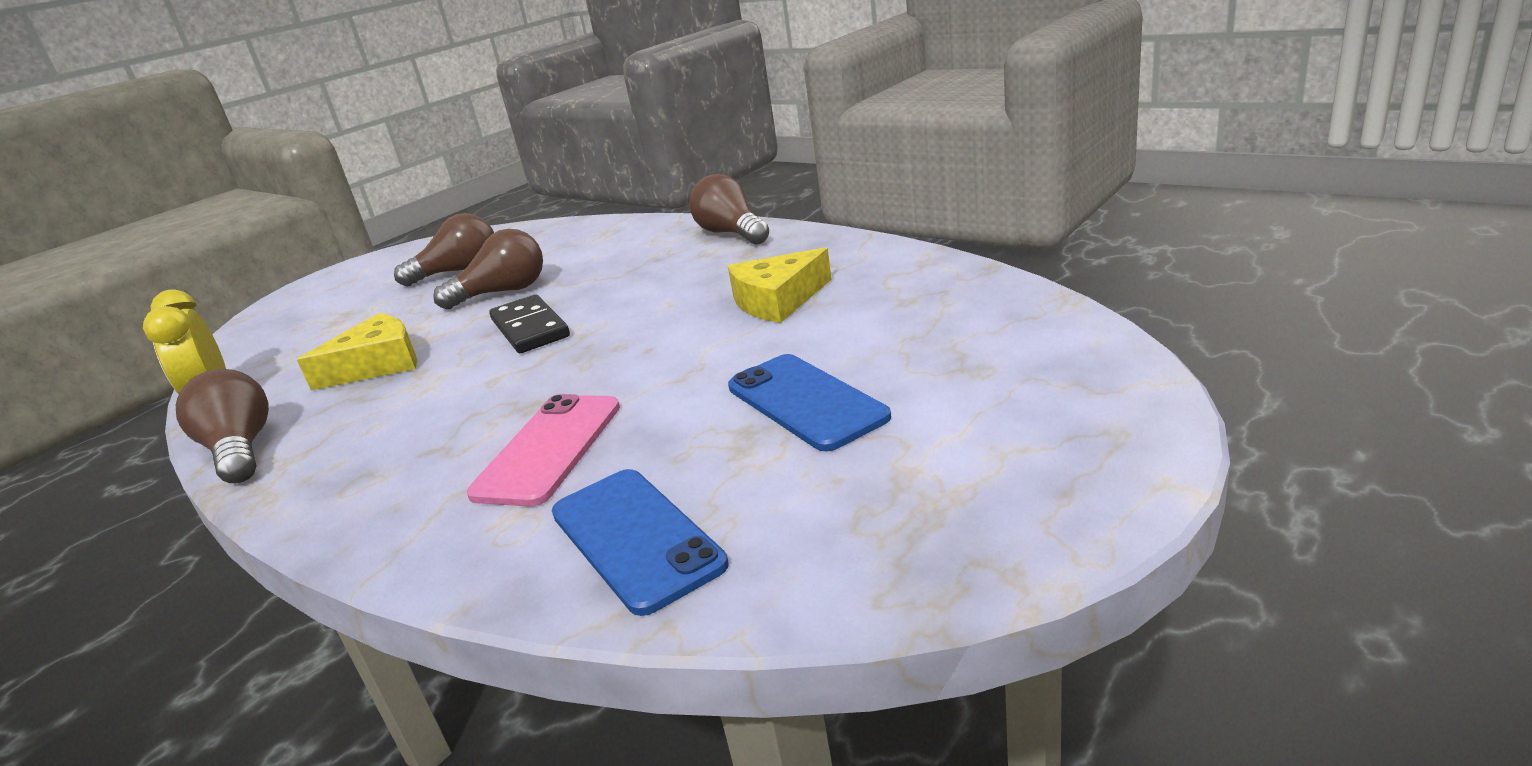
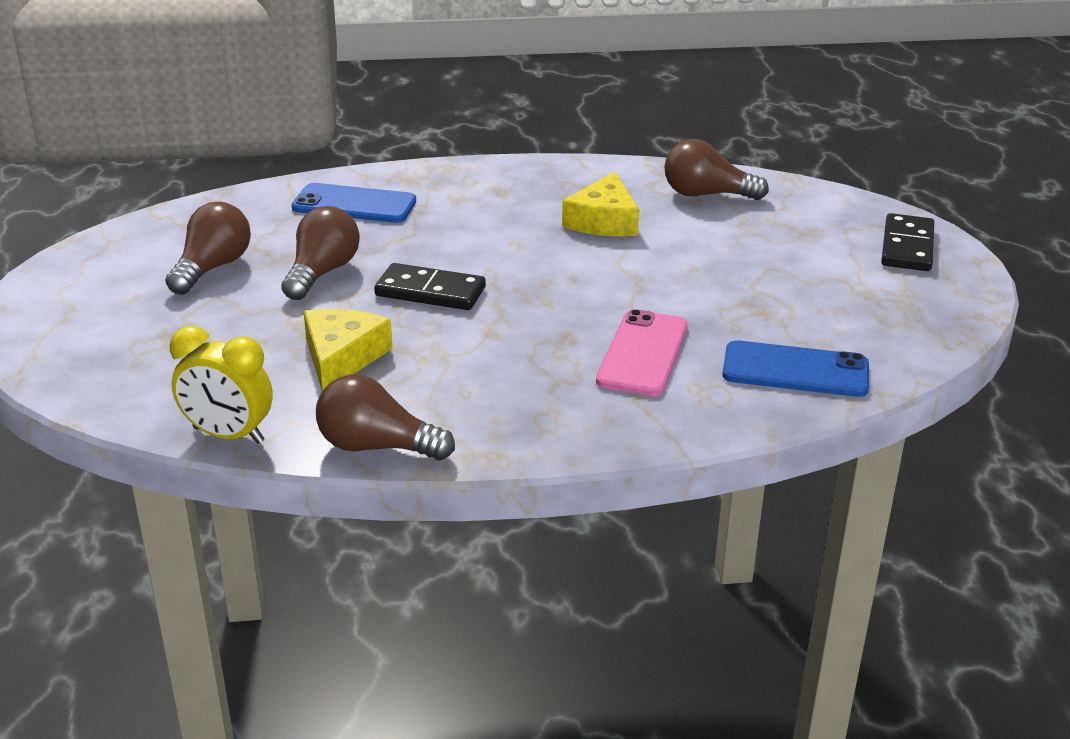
camera: 50 degrees left, 5 degrees up
pink phone [467,394,620,507] -> pink phone turned 45 degrees clockwise [596,309,688,396]
brown light bulb [689,174,769,245] -> brown light bulb moved to [664,139,769,200]
blue phone [728,354,891,451] -> blue phone moved to [292,183,416,223]
none -> black domino [881,213,934,271]

